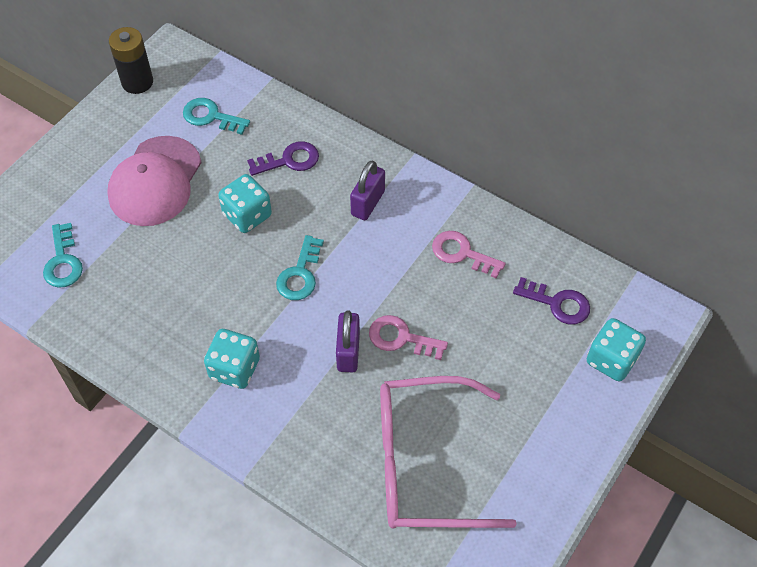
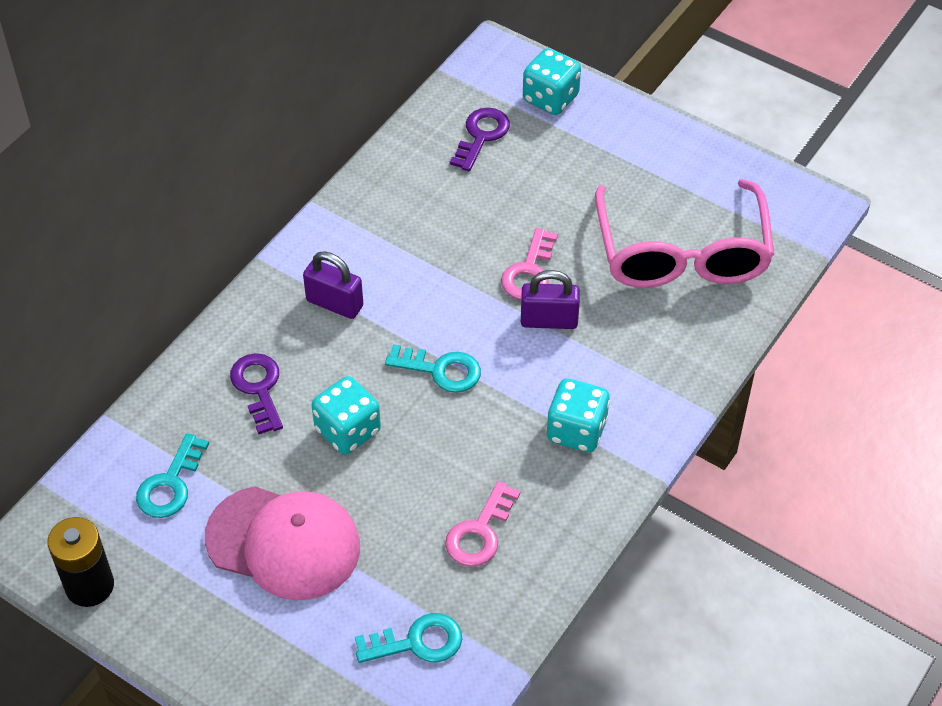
camera: 90 degrees left, 5 degrees down
pink key [432,231,506,279] -> pink key moved to [445,481,520,567]

